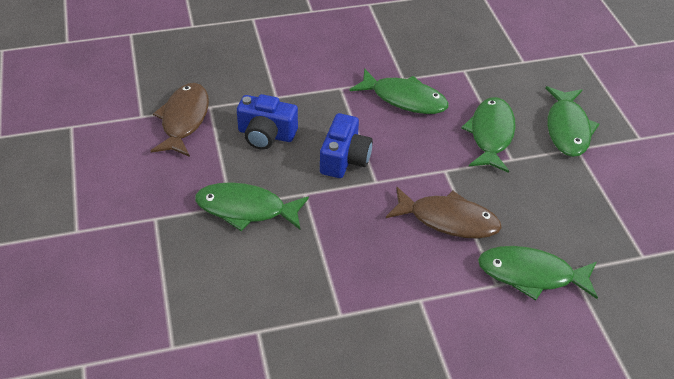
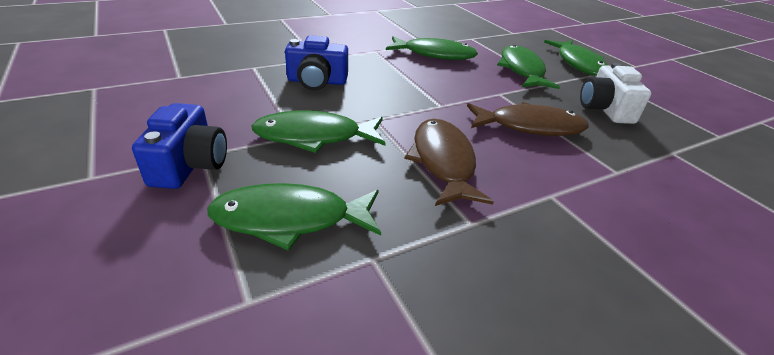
camera: 15 degrees left, 10 degrees down
brown fish [151,83,209,157] -> brown fish moved to [405,119,494,206]
blue camera [320,113,373,178] -> blue camera moved to [132,103,227,189]
green fish [478,246,598,301] -> green fish moved to [207,183,381,251]
none -> white camera [580,63,651,124]

